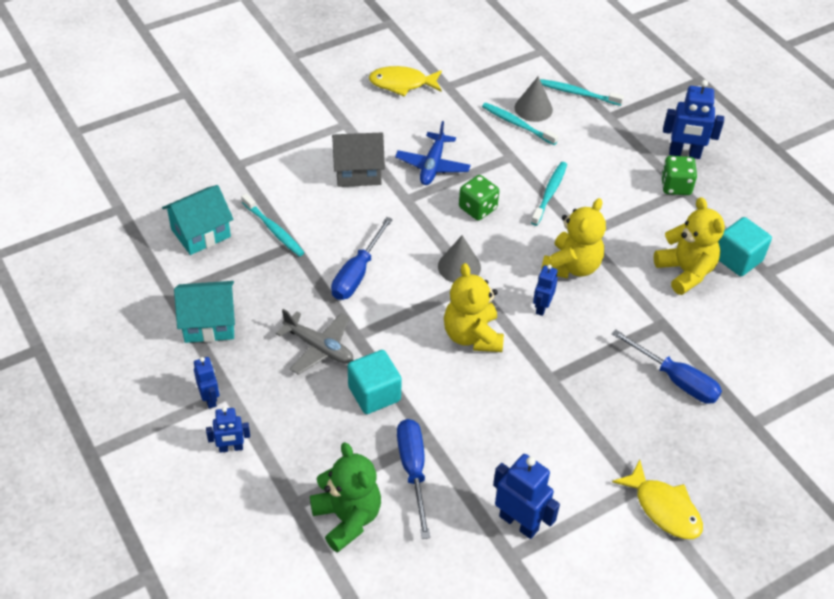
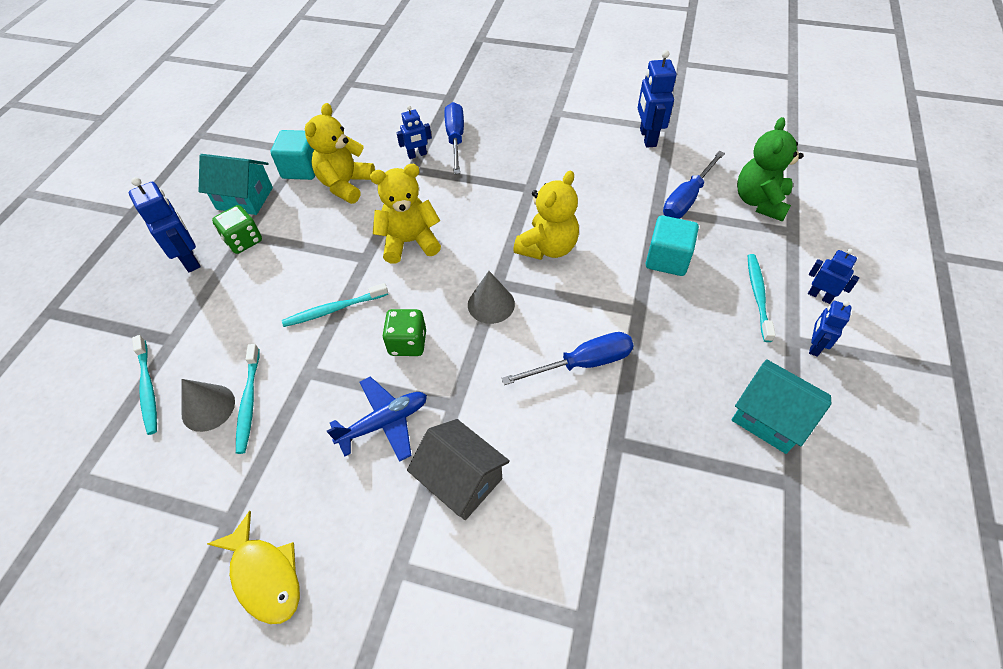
camera: 130 degrees left, 5 degrees up
turquoise house [162,185,234,255] -> turquoise house moved to [199,154,273,215]
turquoise toothbrush [241,193,305,257] -> turquoise toothbrush moved to [748,254,776,342]
grey plane [276,309,353,375] -> none
blue robot [533,264,558,316] -> blue robot moved to [396,105,432,159]
yellow fish [612,460,703,539] -> none

